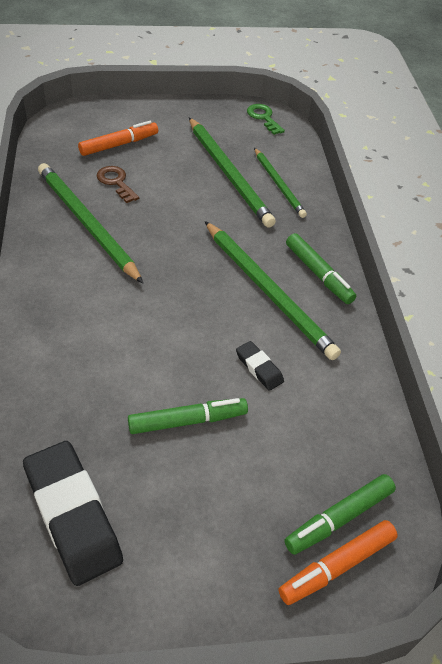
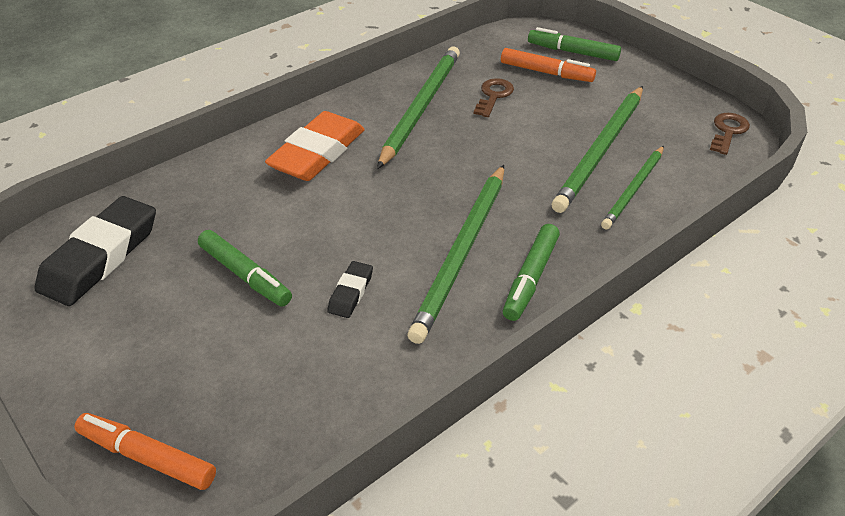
camera: 60 degrees right, 5 degrees down
green key [247,104,285,135] -> brown key [710,113,750,155]
green marker [284,474,396,555] -> green marker moved to [528,27,621,61]
none -> orange eraser [265,111,365,181]

